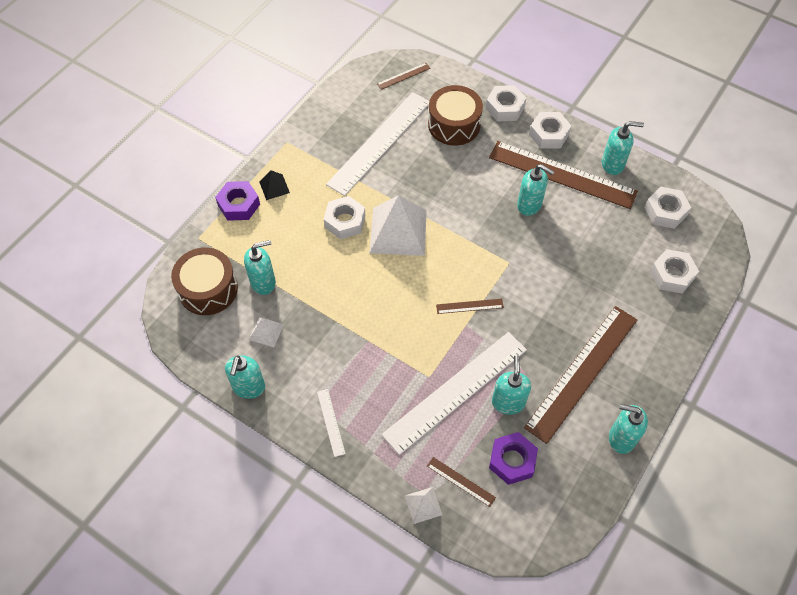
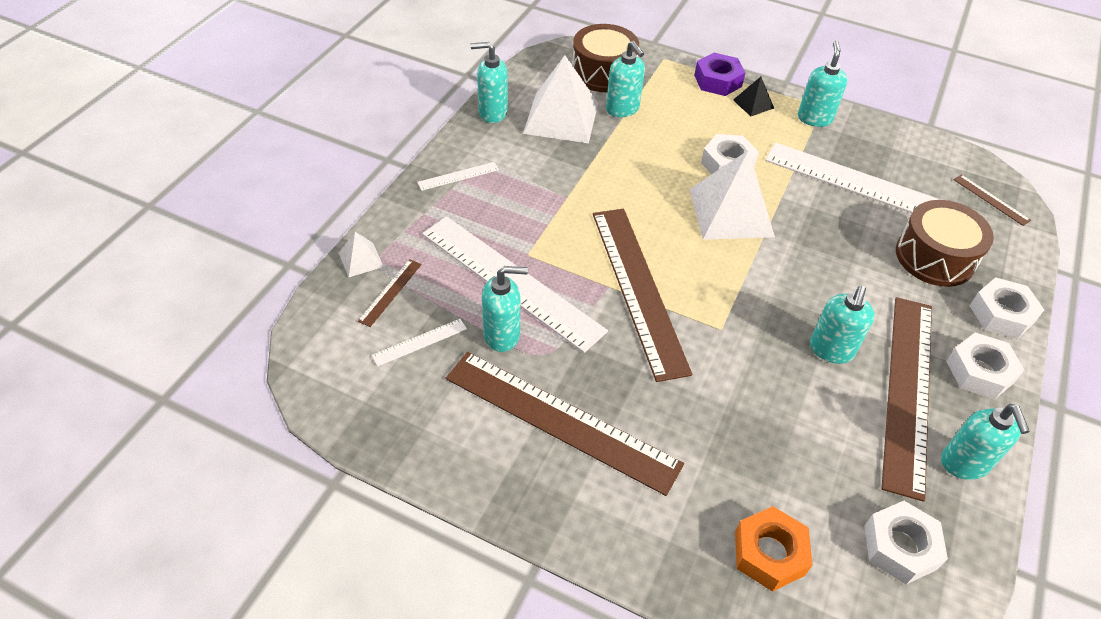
camera: 80 degrees right, 10 degrees down
white pyramid [249,317,284,347] -> white pyramid [523,55,598,143], size x2.14
brown ruler [436,299,504,314] -> brown ruler [593,209,692,382], size x2.44
purple nut [489,432,538,485] -> white ruler [371,319,467,367]
turquoise soap dispenser [609,404,648,454] -> turquoise soap dispenser moved to [798,41,847,127]
white nut [650,249,699,293] -> orange nut [735,506,813,592]

